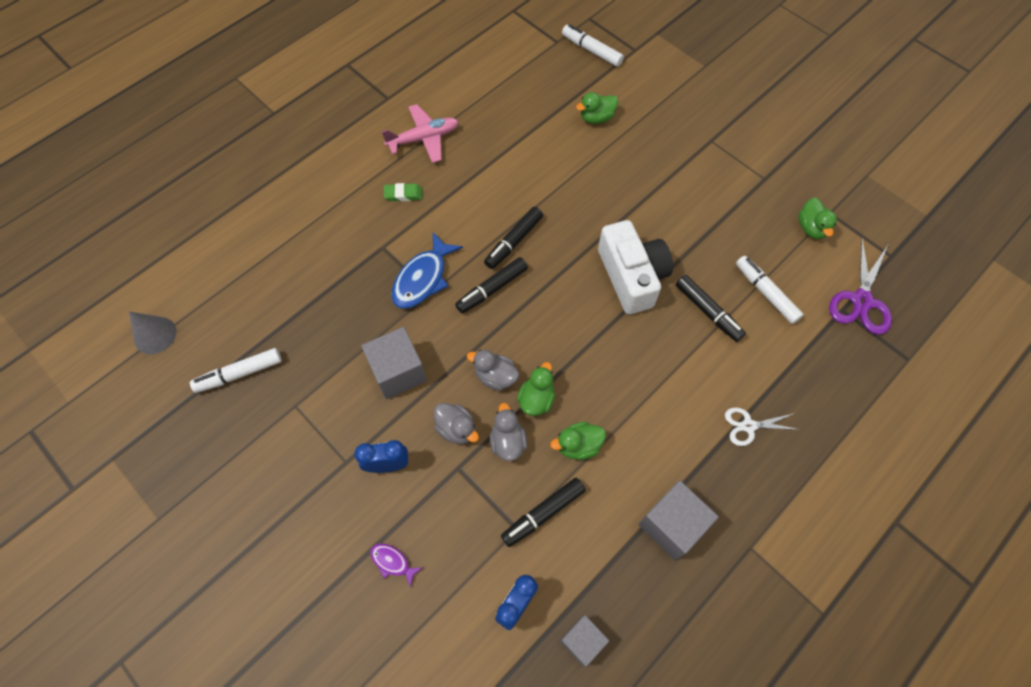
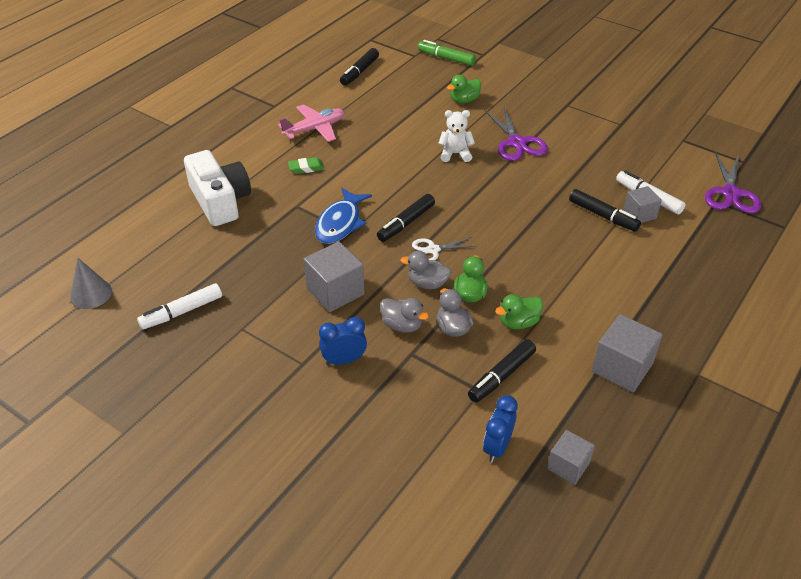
camera: 10 degrees left, 20 degrees down
purple fish [370,544,422,588] -> none
black marker [484,207,543,269] -> black marker moved to [340,48,379,86]
white marker [562,24,624,67] -> green marker [418,40,476,66]
white camera [598,220,673,314] -> white camera moved to [184,150,251,226]
white scissors [725,408,801,446] -> white scissors moved to [412,237,476,260]
green duck [798,197,837,239] -> none
none -> white teddy bear [438,110,475,162]
none -> purple scissors [485,106,548,161]
none -> grey cube [623,186,662,223]

